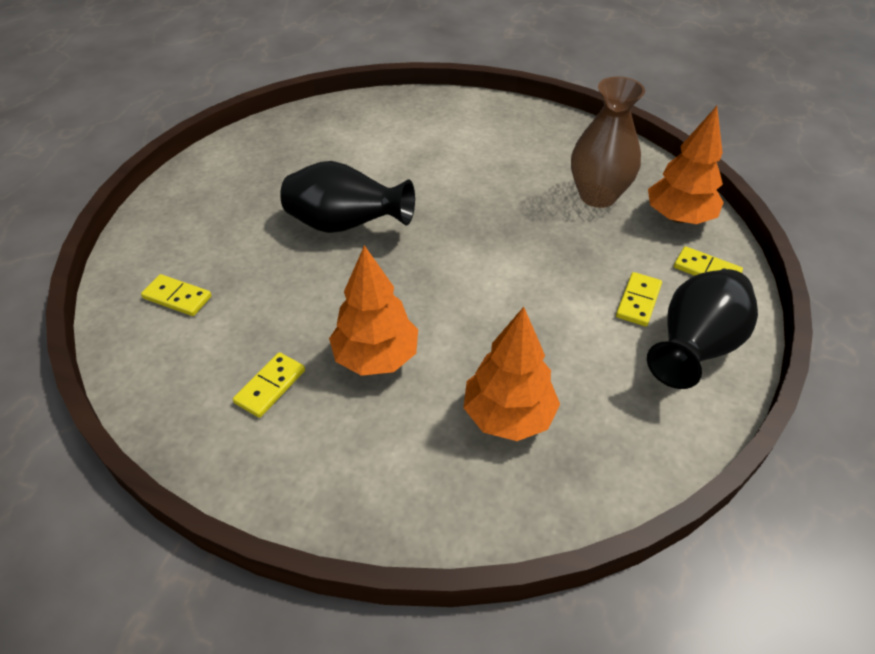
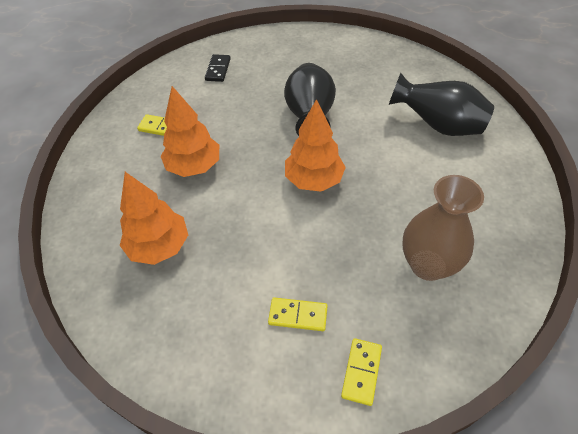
camera: 75 degrees right, 5 degrees up
yellow domino [141,274,212,316] -> black domino [205,54,231,82]
black vase [647,269,758,389] -> black vase moved to [389,73,494,136]
orange tree [648,106,724,224] -> orange tree moved to [285,99,346,192]

